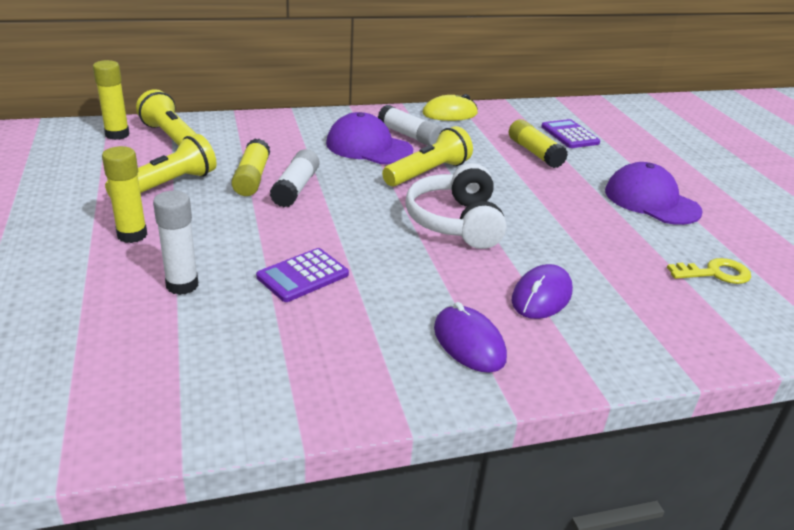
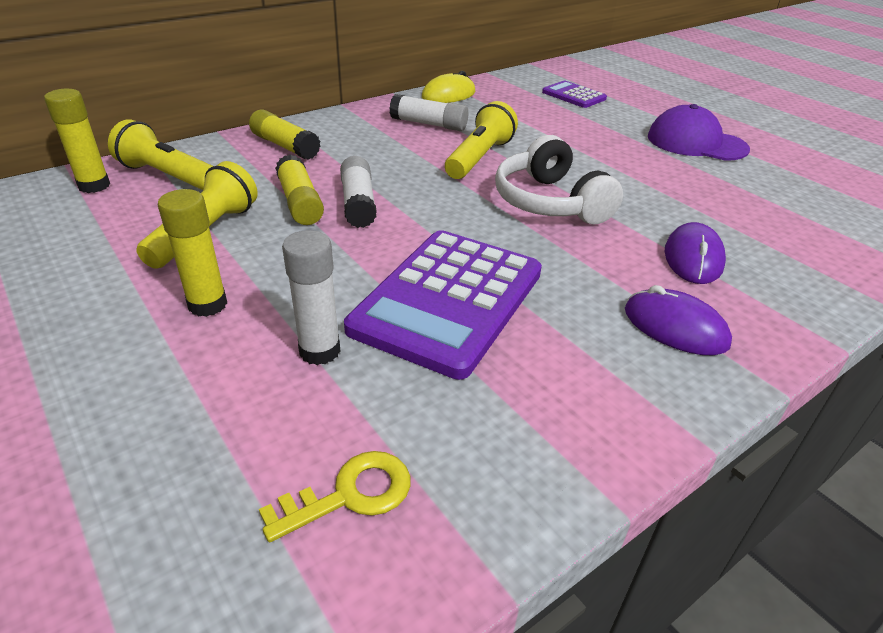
camera: 20 degrees left, 5 degrees up
purple calculator [256,248,349,302] -> purple calculator [344,230,542,380], size x2.01
purple cap [326,112,413,164] -> none
yellow glue stick [509,119,568,168] -> yellow glue stick moved to [249,109,320,160]
yellow key [667,258,751,284] -> yellow key moved to [259,451,411,542]

